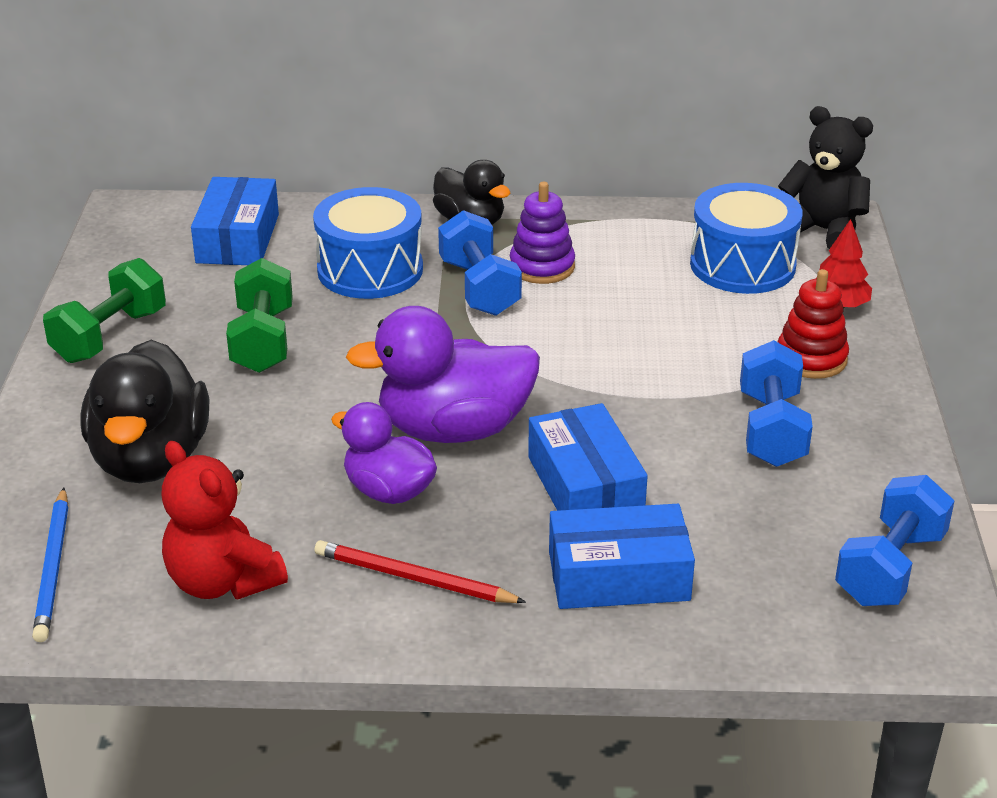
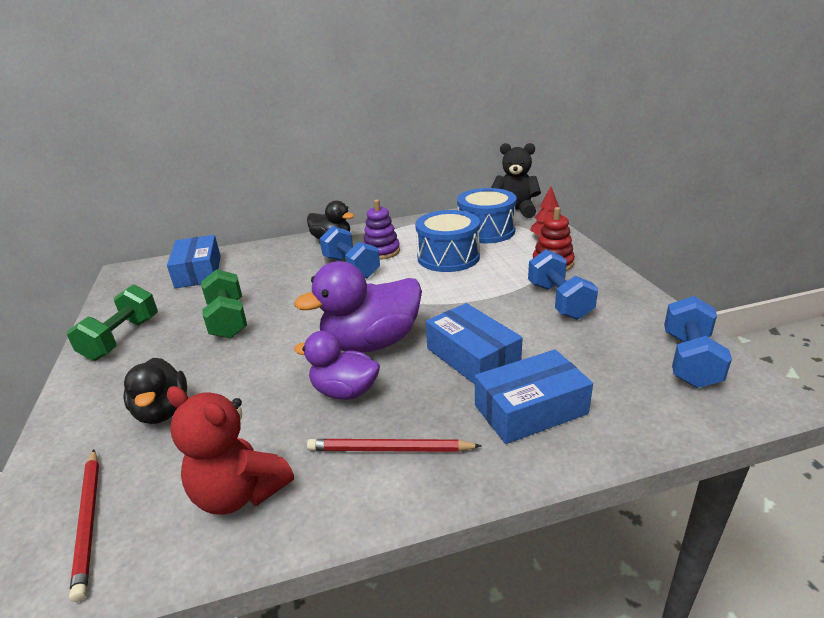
camera: 15 degrees left, 5 degrees down
blue pencil [32,488,68,642] -> red pencil [69,449,99,602]
black duck [80,340,209,483] -> black duck [124,358,187,424], size x0.62
blue drum [313,187,423,299] -> blue drum moved to [415,210,480,272]

